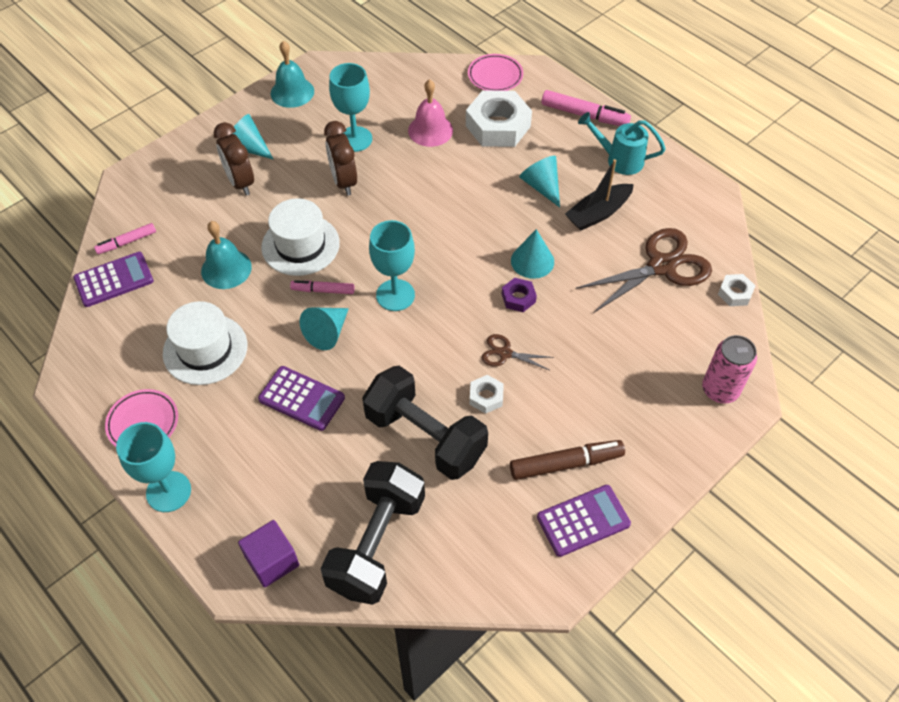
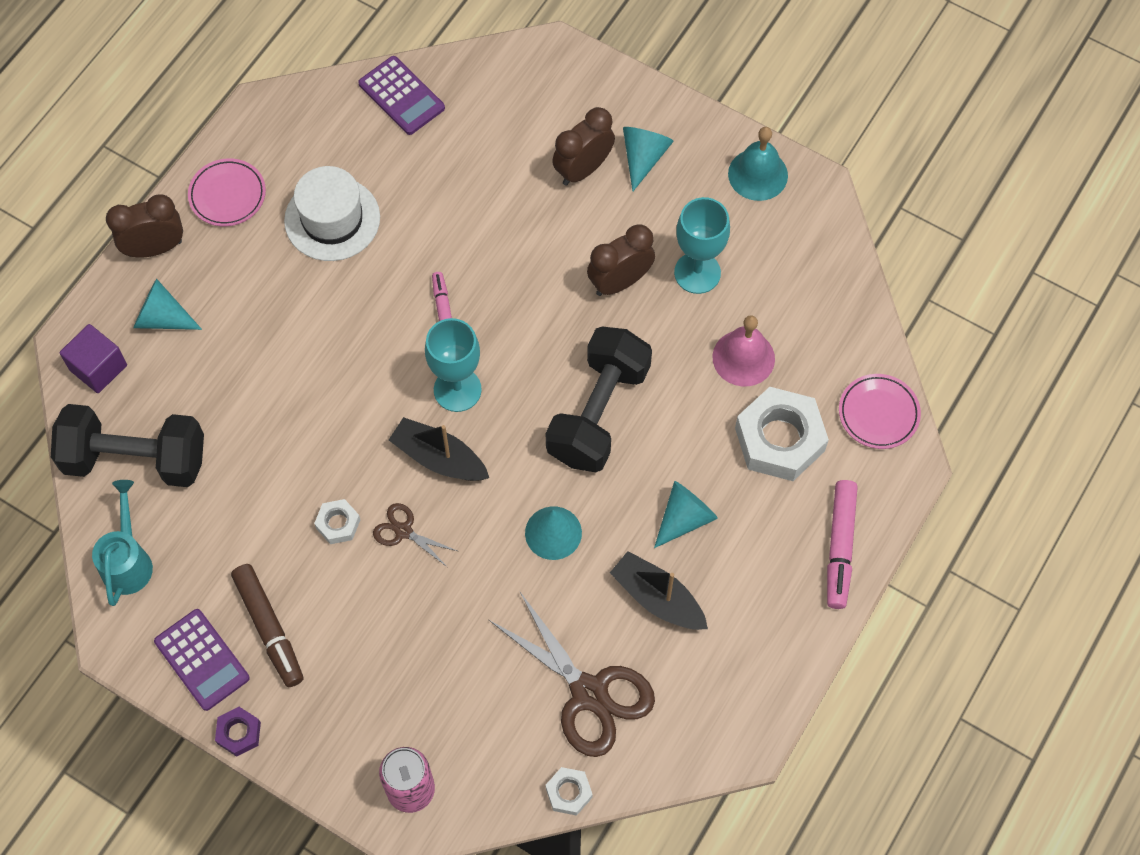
camera: 75 degrees right, 10 degrees up
pink marker [94,223,156,254] -> none
turquoise goblet [116,422,191,512] -> brown clock [106,194,183,257]
turquoise bell [201,221,252,289] -> none
purple calculator [258,366,345,431] -> none
white hat [261,198,340,276] -> none
turquoise cone [300,307,349,350] -> turquoise cone moved to [133,279,202,330]
black dumbbell [362,366,488,480] -> black dumbbell moved to [546,326,652,472]
brown scissors [481,334,554,370] -> brown scissors turned 60 degrees counterclockwise [373,503,457,567]
purple nut [502,278,537,312] -> purple nut moved to [215,707,261,757]
turquoise watering can [578,112,666,175] -> turquoise watering can moved to [92,480,153,606]
none -> black boat [389,417,489,481]

